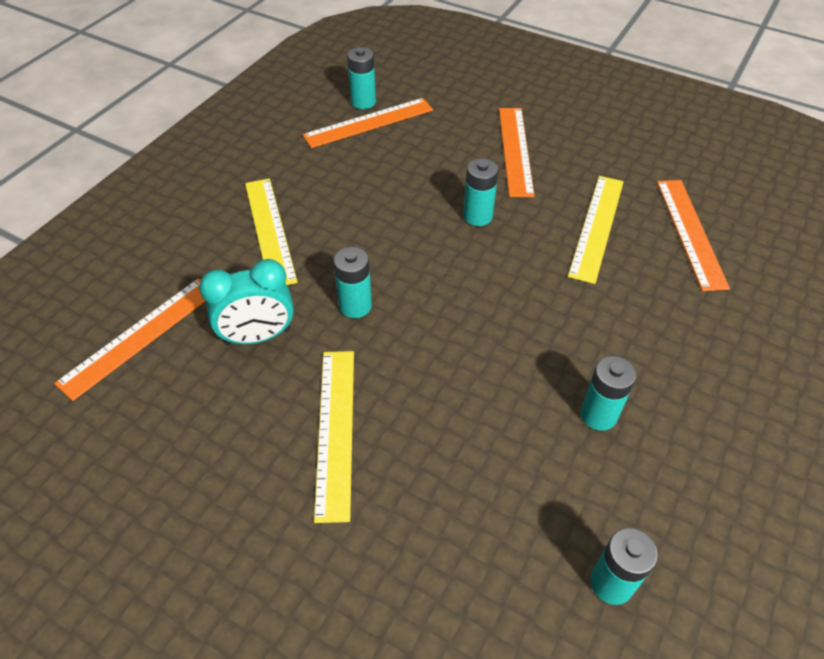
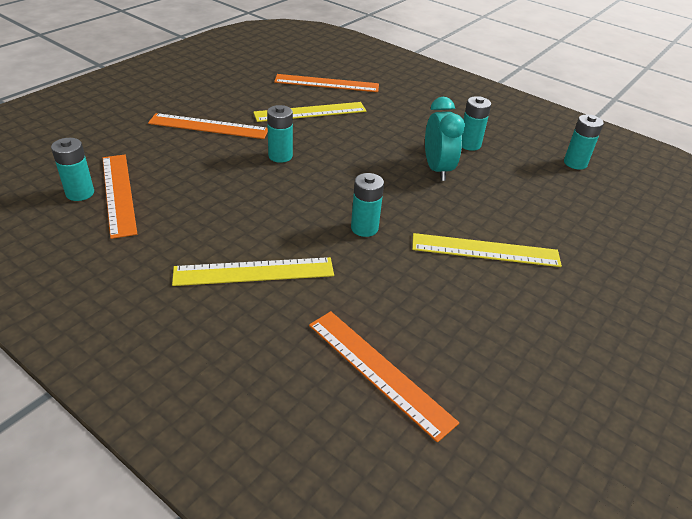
camera: 85 degrees left, 10 degrees down
turquoise clock [199,259,294,345] -> turquoise clock moved to [425,97,465,181]
yellow ruler [568,176,624,284] -> yellow ruler turned 45 degrees counterclockwise [253,102,367,122]

